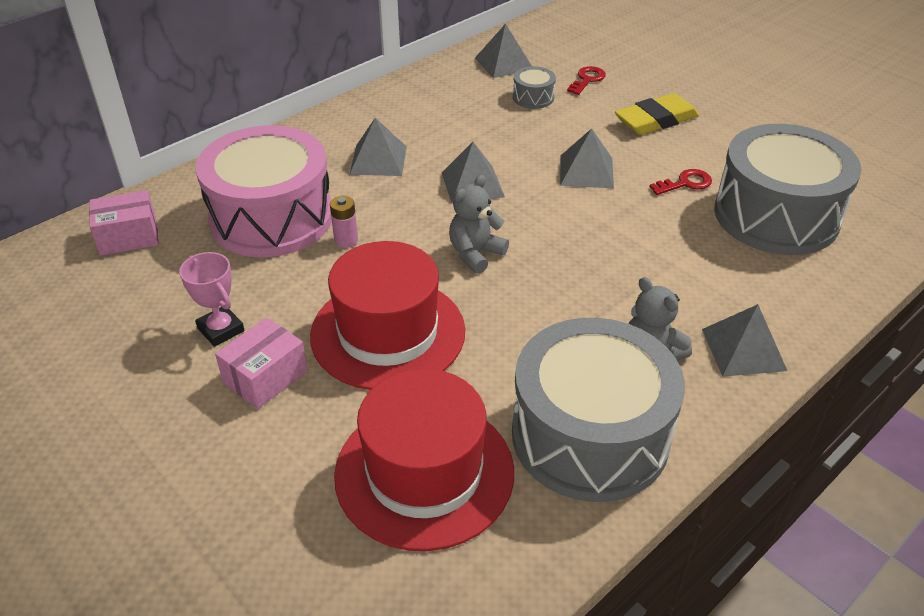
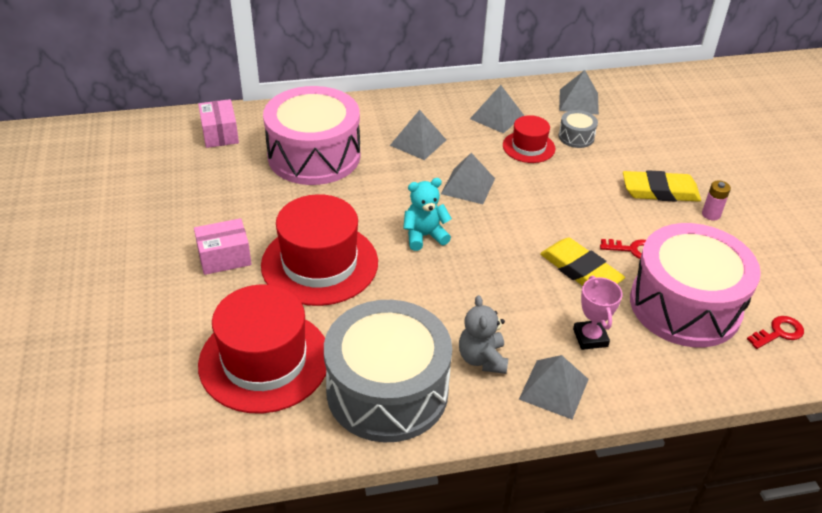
camera: 30 degrees right, 0 degrees up
pink box [89,190,159,256] -> pink box turned 60 degrees clockwise [198,99,239,148]
pink trophy [179,252,244,347] -> pink trophy moved to [573,276,622,350]
pink battery [330,196,358,248] -> pink battery moved to [702,180,731,220]
grey teddy bear [449,175,509,274] -> turquoise teddy bear [403,178,452,251]
grey pyramid [560,129,614,188] -> grey pyramid moved to [470,85,524,133]
red key [567,66,606,95] -> red key moved to [747,316,804,349]
grey drum [715,124,861,255] -> pink drum [630,223,761,347]
none -> red hat [503,115,555,163]
none -> yellow eraser [540,238,625,286]

